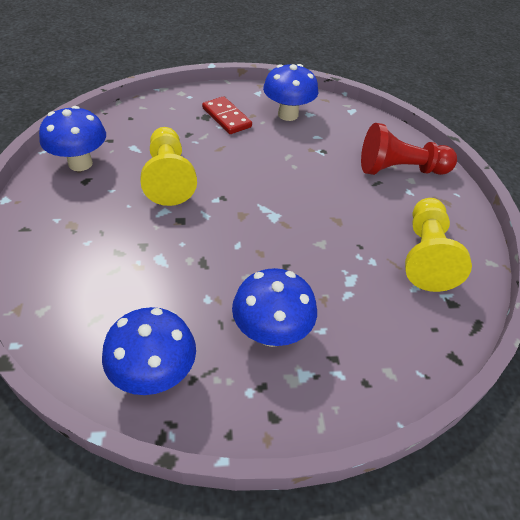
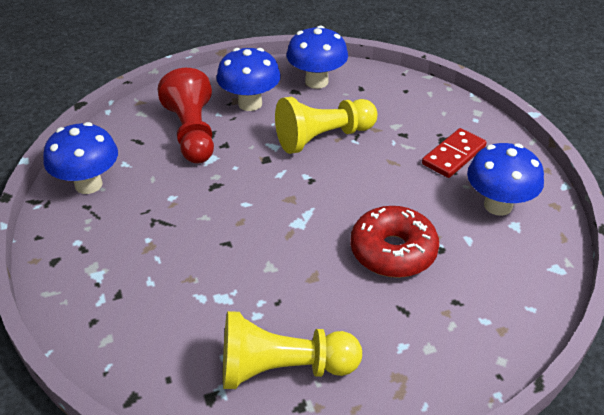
camera: 80 degrees right, 5 degrees down
blue mushroom [232,268,317,347] -> blue mushroom moved to [216,48,281,111]
red pawn [361,123,457,175] -> red pawn moved to [157,68,214,163]
none -> red donut [350,206,439,278]

